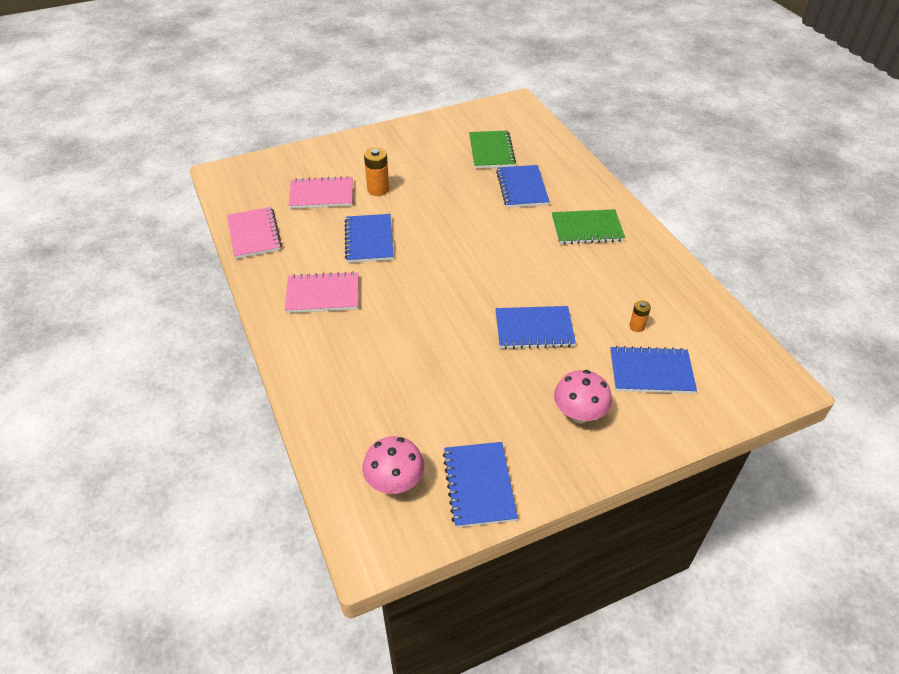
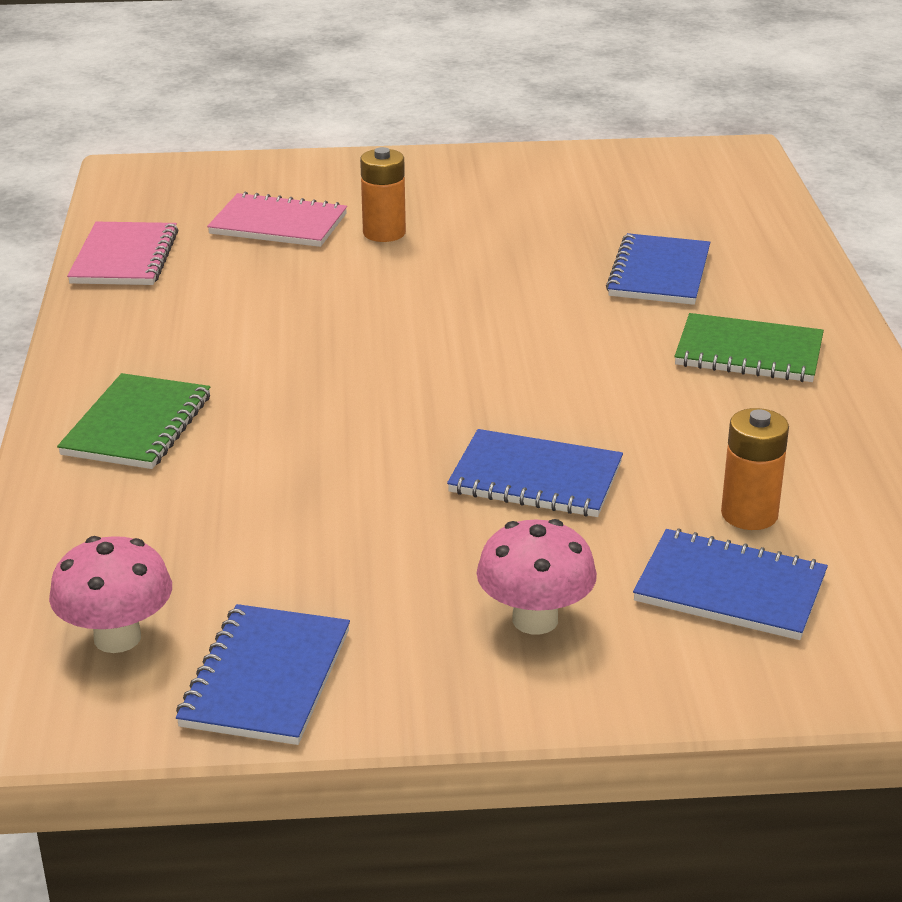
camera: 20 degrees right, 15 degrees down
pink notebook [285,271,358,313] -> none
blue notebook [344,214,394,263] -> none
green notebook [469,131,516,168] -> green notebook moved to [57,373,210,469]
orange battery [629,300,651,332] -> orange battery [721,408,789,530], size x1.70

